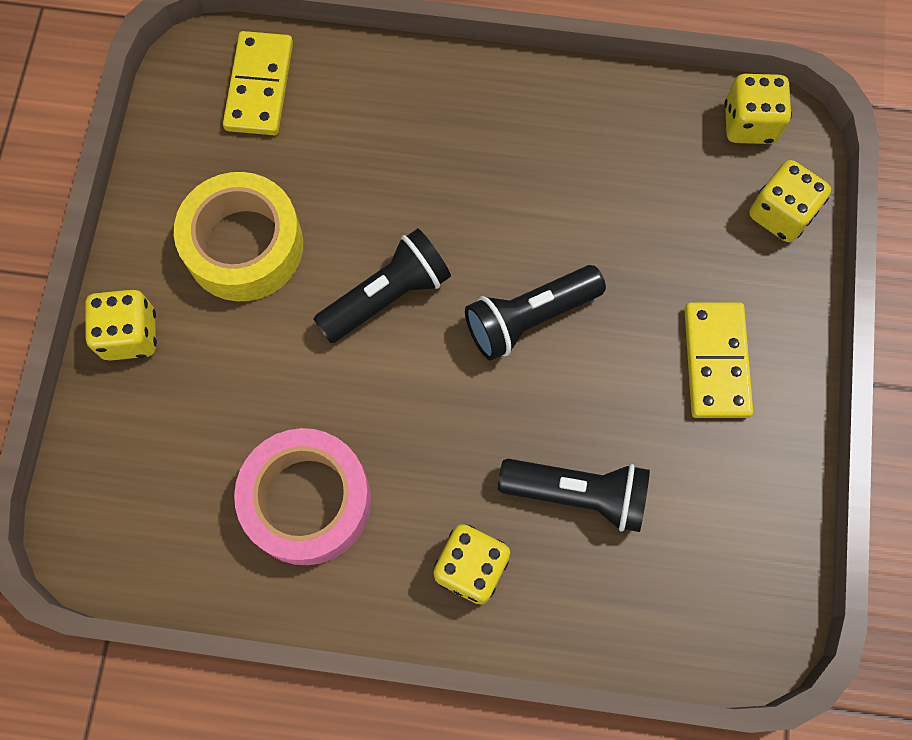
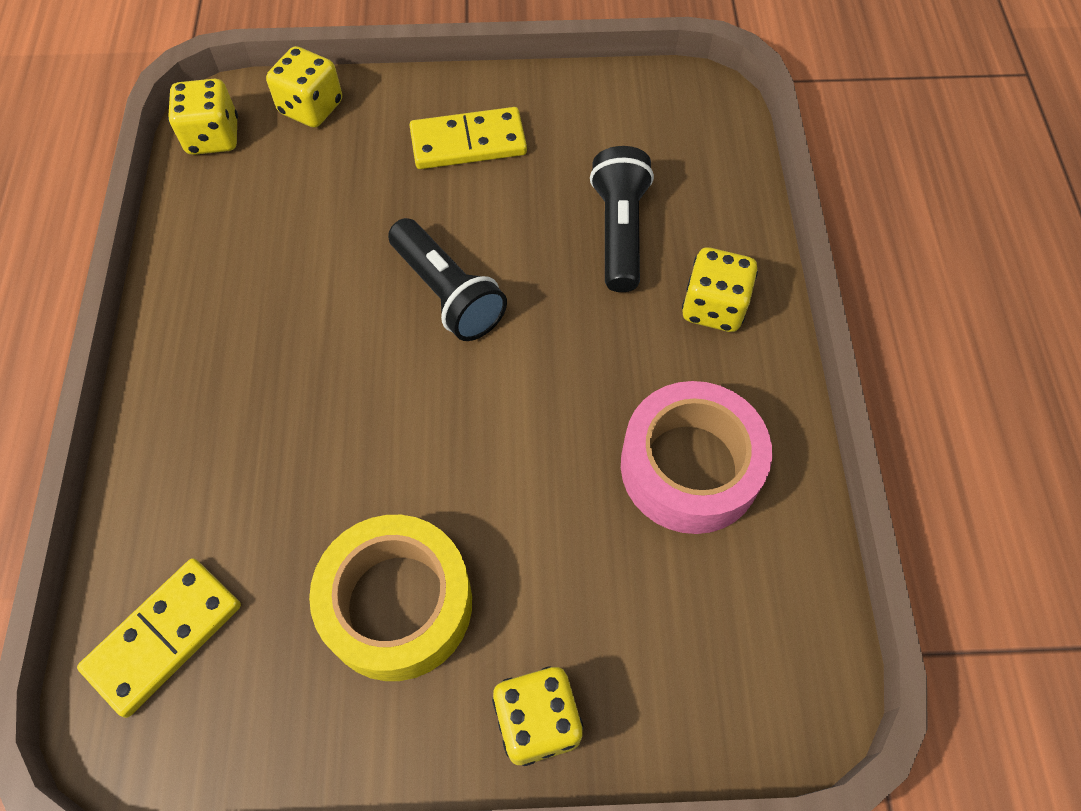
camera: 100 degrees left, 10 degrees down
yellow domino [223,31,293,135] -> yellow domino turned 45 degrees counterclockwise [77,558,241,718]
black flashlight [314,228,451,343] -> none

